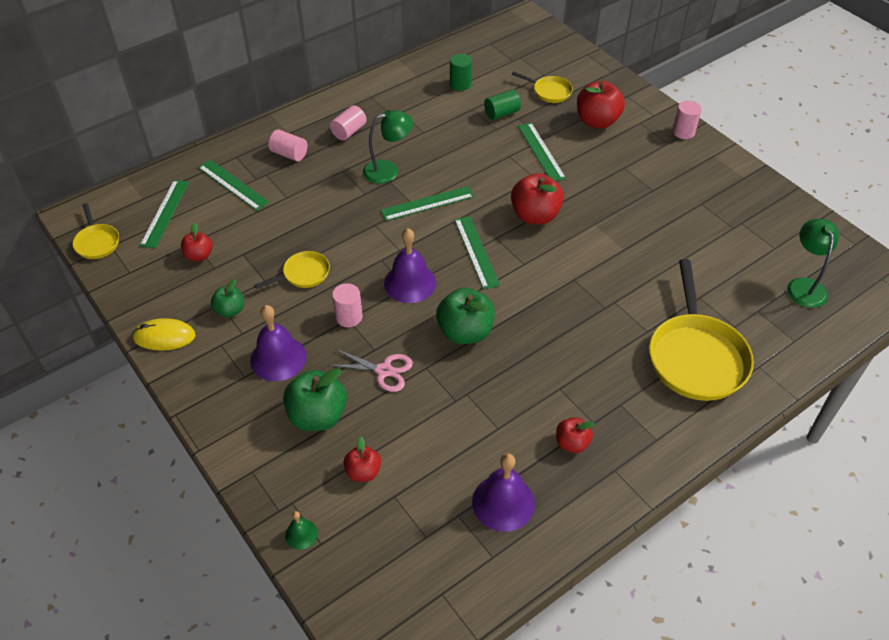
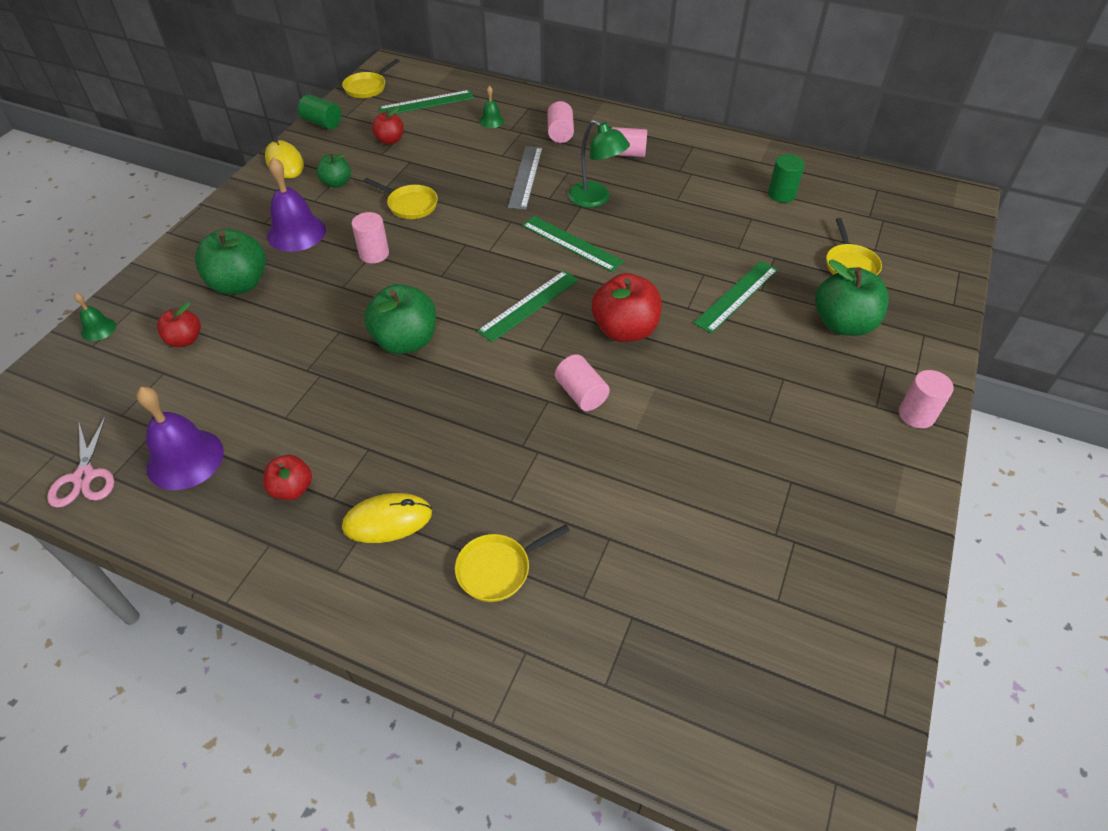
camera: 60 degrees right, 0 degrees up
green ruler [198,160,269,211] -> green bell [479,86,504,128]
pink scissors [328,349,413,392] -> pink scissors moved to [47,415,114,508]
purple bell [384,228,436,303] -> none
green cylinder [484,89,521,120] -> green cylinder moved to [298,94,341,130]
red apple [577,81,625,129] -> green apple [815,260,889,336]
yellow pan [649,259,754,401] -> yellow pan [455,524,570,602], size x0.49
green lamp [787,219,839,308] -> none
none -> yellow mouse [342,493,432,543]
none -> grey ruler [508,146,543,210]
none -> pink cylinder [555,354,610,411]

